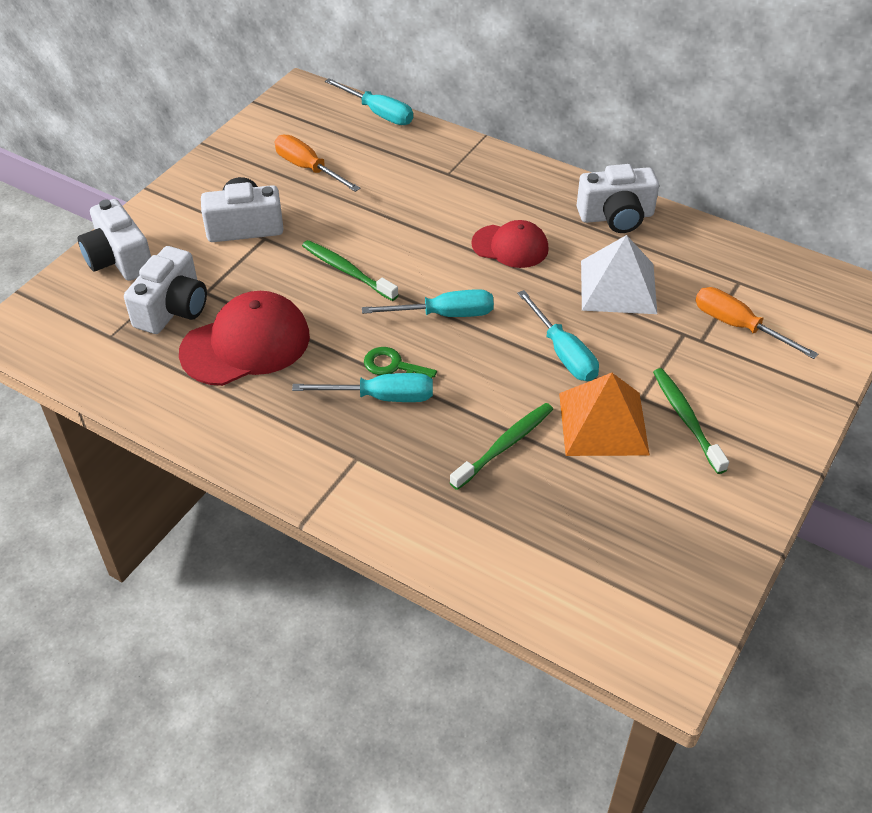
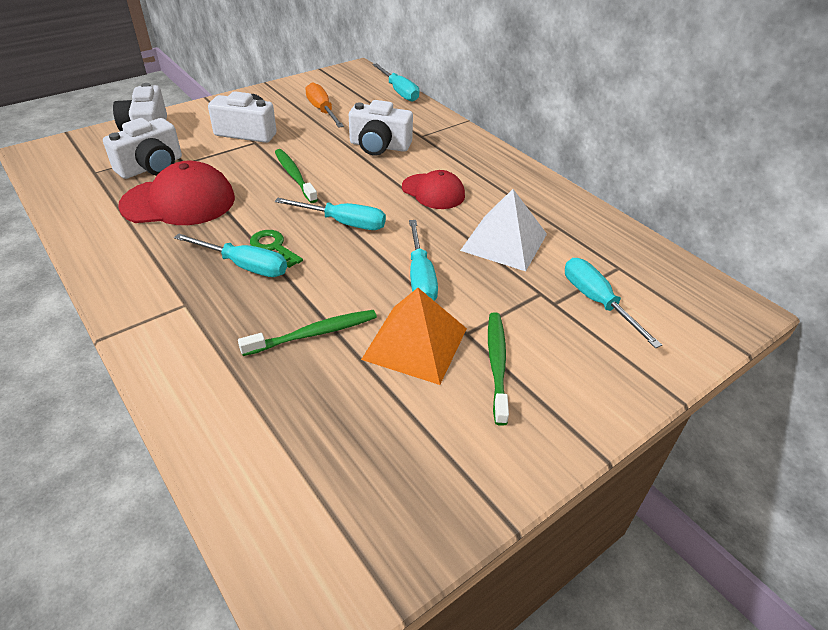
camera: 20 degrees right, 5 degrees down
white camera [577,164,659,233] -> white camera moved to [349,100,413,156]
orange screwdriver [695,287,818,359] -> turquoise screwdriver [565,258,662,348]

